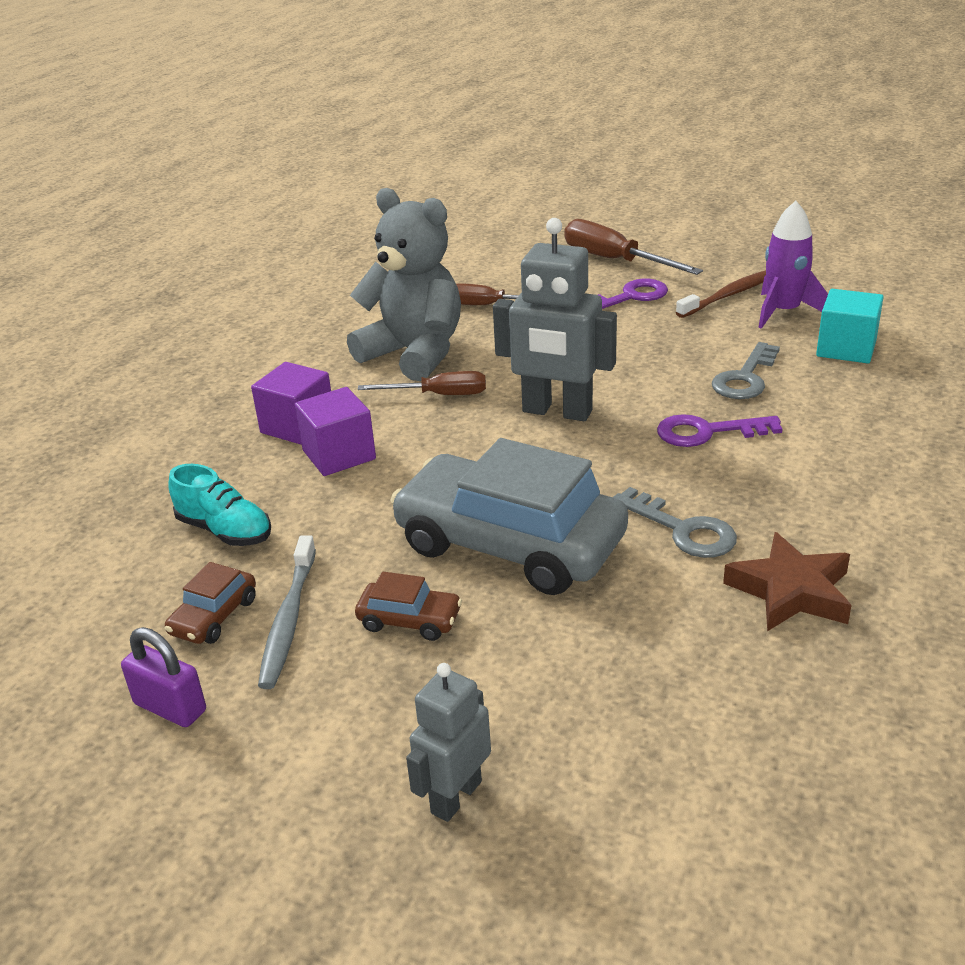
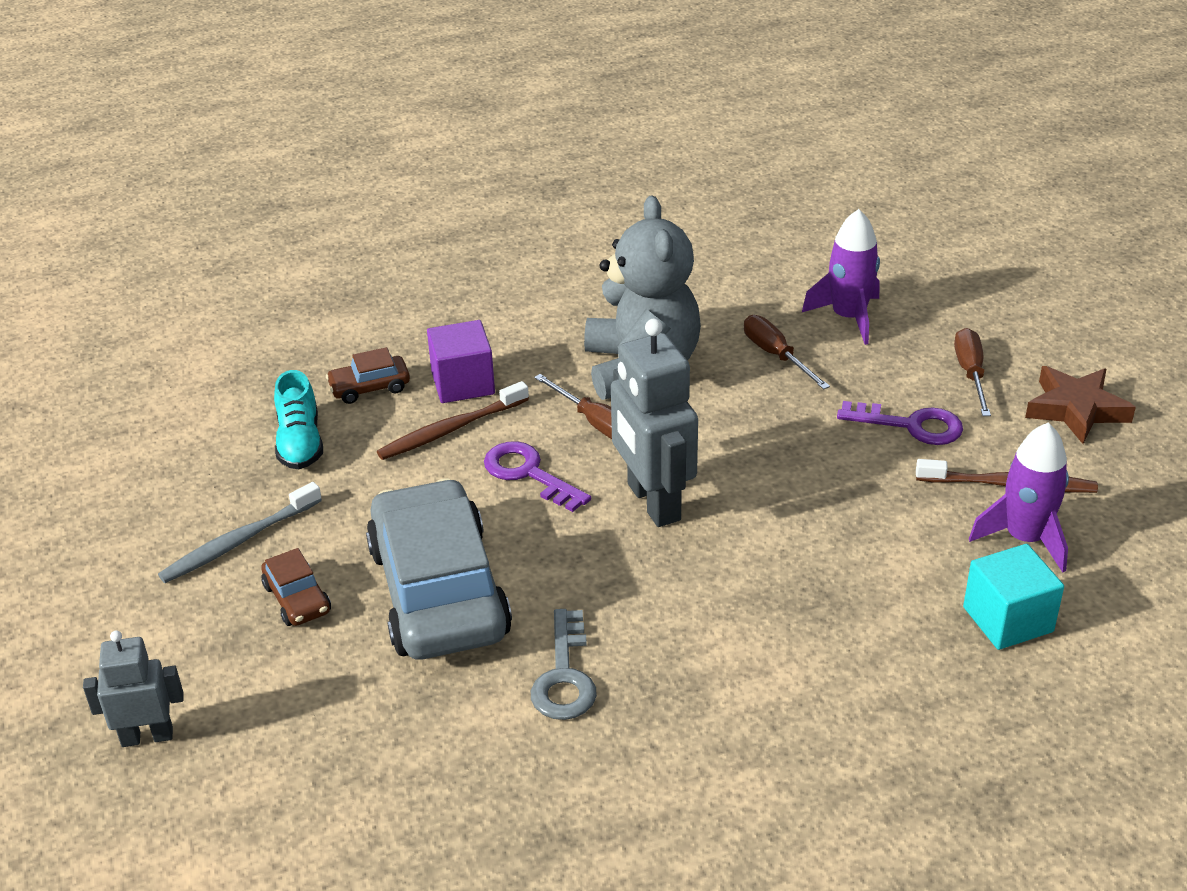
camera: 45 degrees right, 5 degrees up
purple padlock [121,627,206,727] -> none
brown car [165,562,256,644] -> brown car moved to [326,347,410,404]
purple cube [295,387,376,476] -> brown toothbrush [377,381,529,460]
brown screwdriver [564,219,703,275] -> brown screwdriver [954,328,991,416], size x0.64
purple key [657,414,782,447] -> purple key moved to [484,441,591,512]
grey key [712,342,780,399] -> none
brown star [723,532,851,631] -> brown star moved to [1025,366,1136,444]
none -> purple rocket [802,209,880,345]

